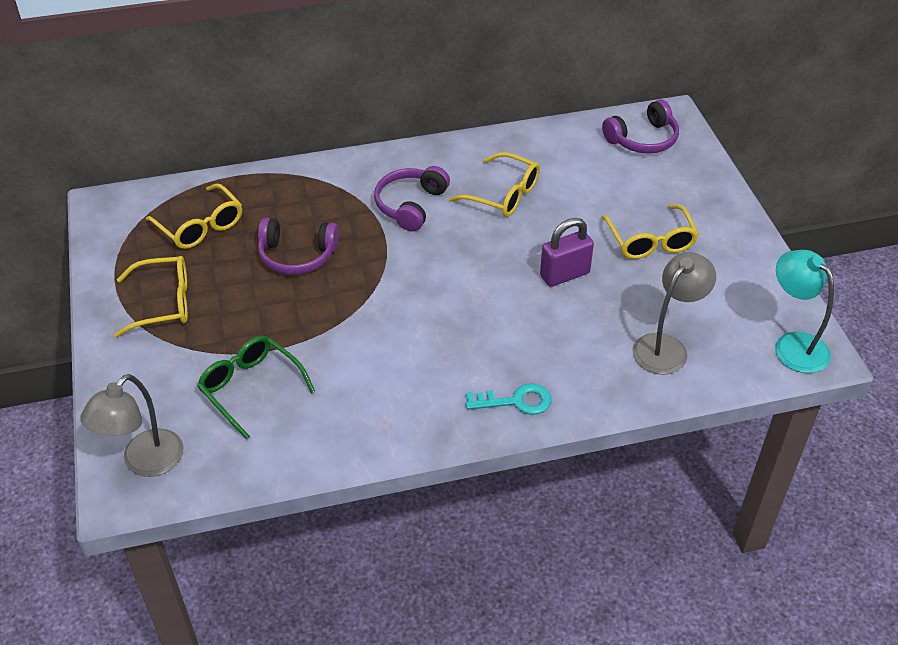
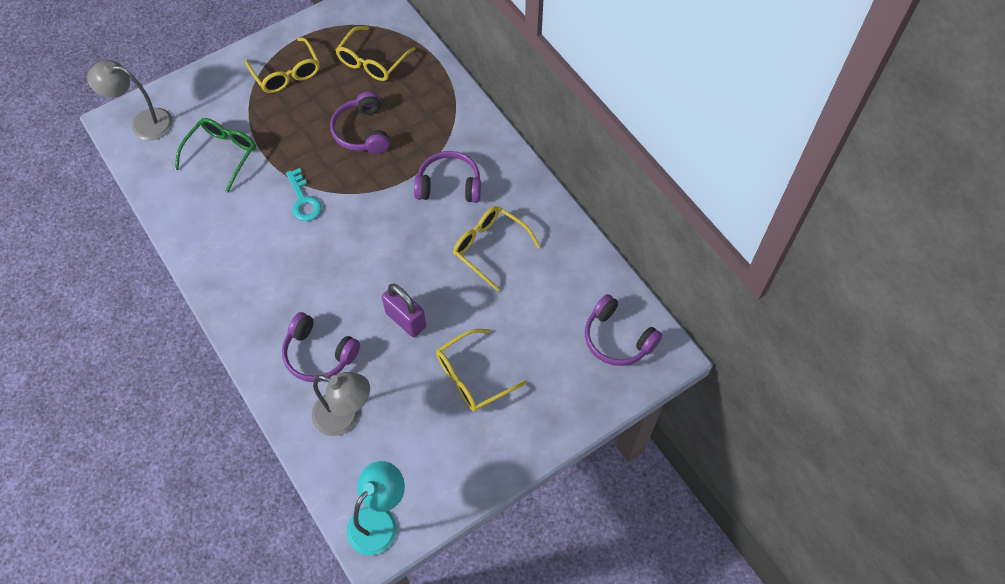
camera: 70 degrees right, 15 degrees up
yellow glasses [449,152,540,217] -> yellow glasses turned 120 degrees clockwise [453,206,540,291]
turquoise key [466,383,551,415] -> turquoise key moved to [286,168,322,221]
none -> purple headphones [282,312,360,382]

